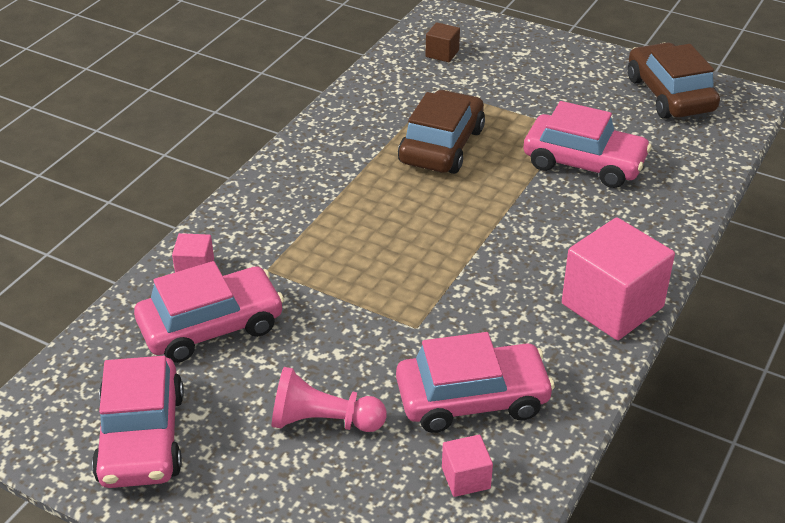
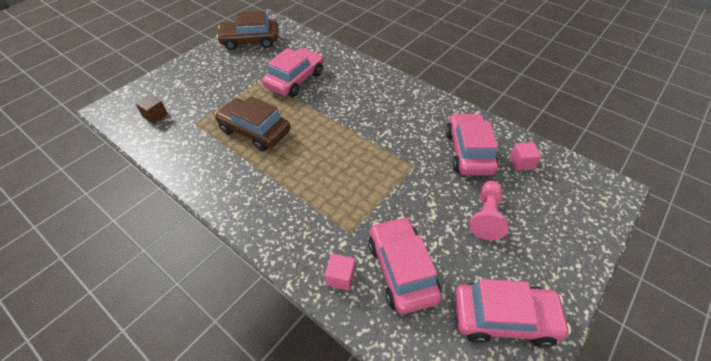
camera: 80 degrees left, 10 degrees up
pink cube [562,217,675,340] -> none

